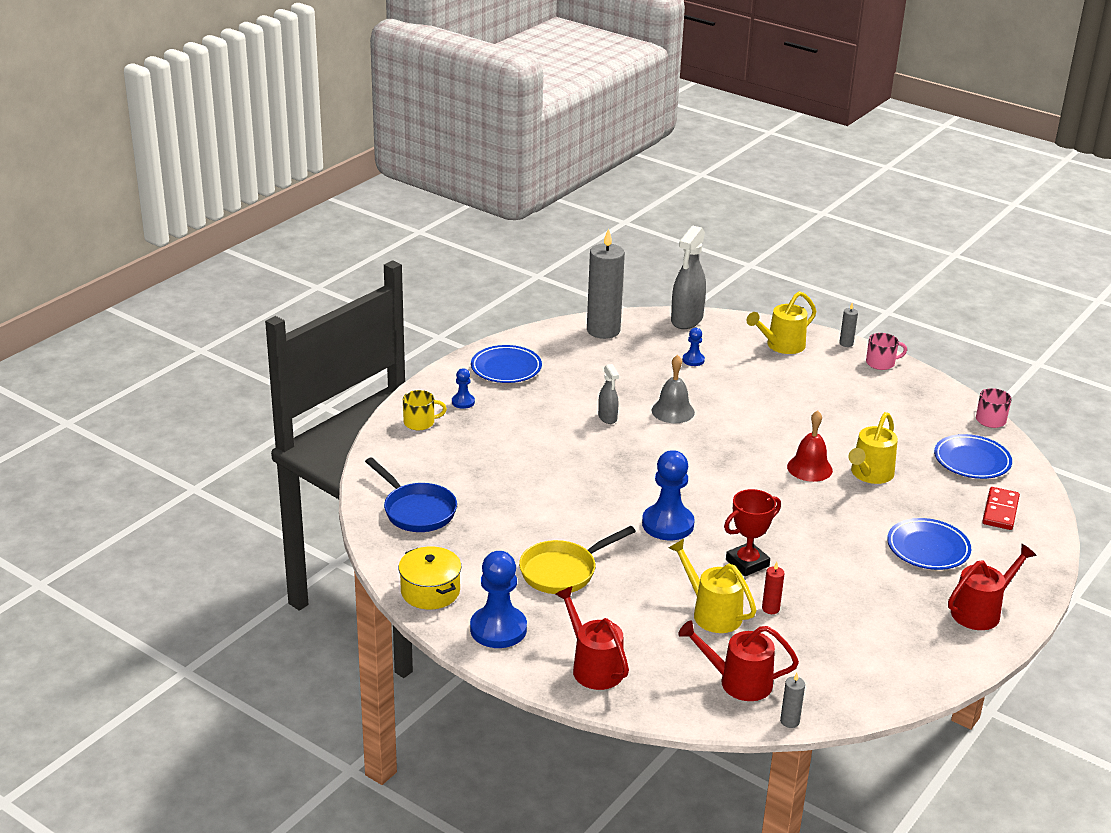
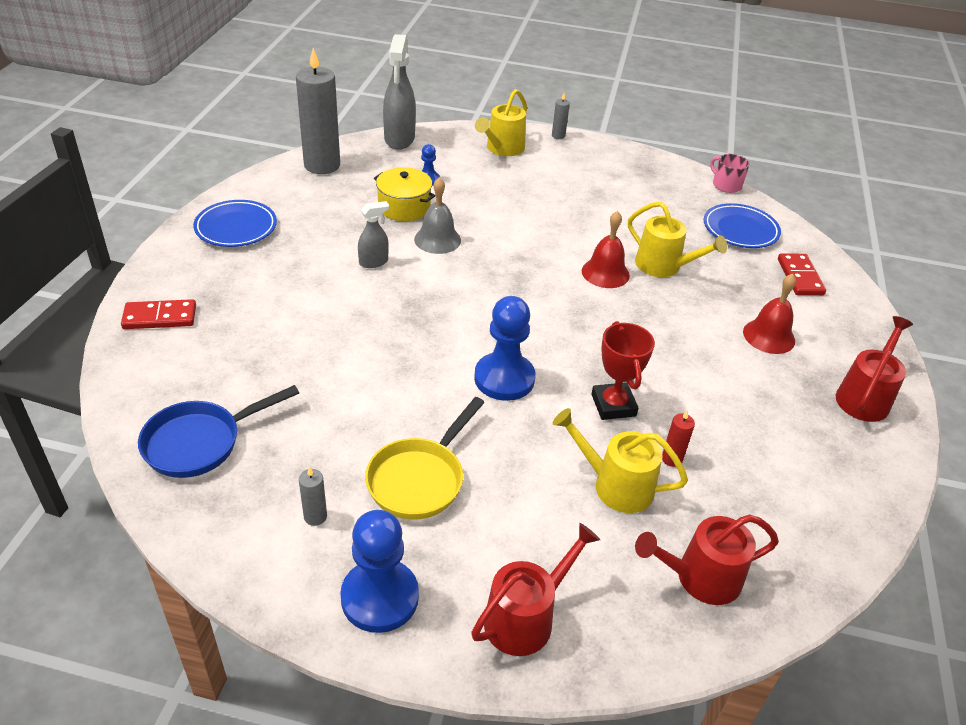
camera: 25 degrees left, 10 degrees up
blue pan [365,457,457,532] -> blue pan turned 120 degrees clockwise [138,385,299,478]
yellow pot [399,546,462,610] -> yellow pot moved to [374,167,436,221]
yellow mug [403,390,447,430] -> red domino [121,299,196,329]
blue pawn [452,368,475,409] -> none
red watering can [555,586,629,690] -> red watering can turned 105 degrees clockwise [471,523,600,656]
grey spray bottle [598,364,619,424] -> grey spray bottle turned 75 degrees counterclockwise [358,201,389,268]
red trophy [724,489,781,576] -> red trophy turned 45 degrees counterclockwise [592,321,655,420]
grey candle [780,673,805,728] -> grey candle moved to [299,466,327,526]
yellow watering can [849,412,898,484] -> yellow watering can turned 60 degrees counterclockwise [628,201,727,277]
pink mug [866,333,907,370] -> none
blue plate [887,518,971,570] -> red bell [743,274,796,354]

